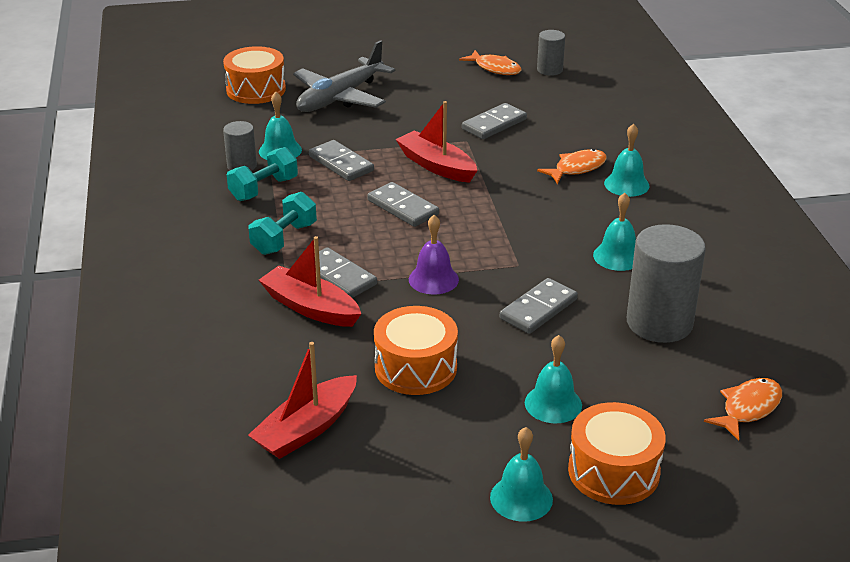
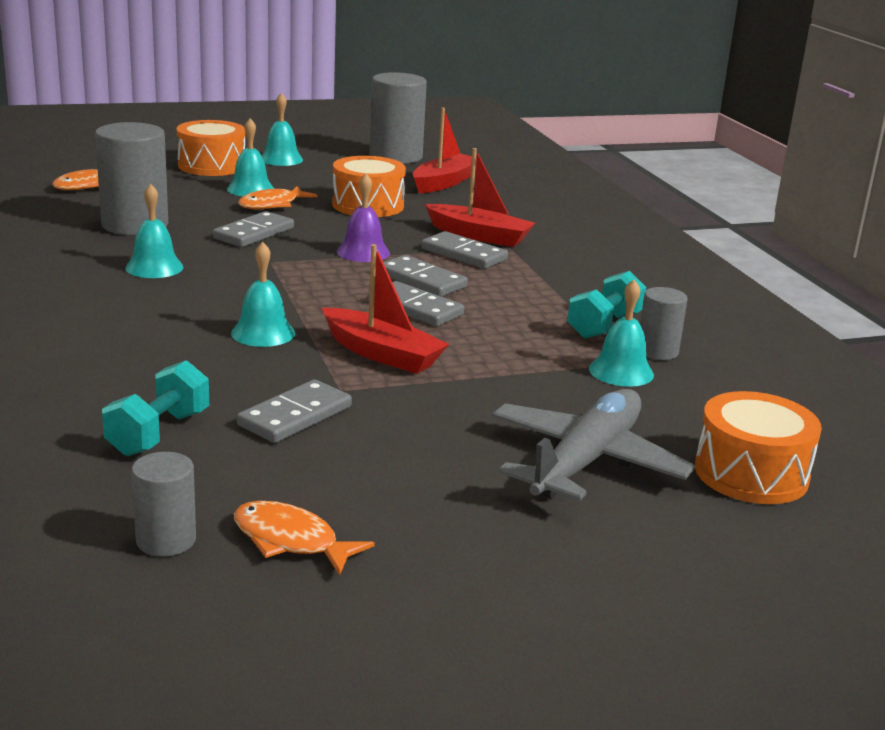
camera: 170 degrees right, 10 degrees down
turquoise dumbbell [248,192,317,255] -> turquoise dumbbell moved to [102,360,209,456]
grey domino [309,140,374,181] -> grey domino moved to [383,255,468,297]
orange fish [537,149,607,184] -> orange fish moved to [238,186,317,209]
turquoise bell [604,124,649,197] -> turquoise bell moved to [231,242,295,347]
none -> grey cylinder [370,72,427,164]

